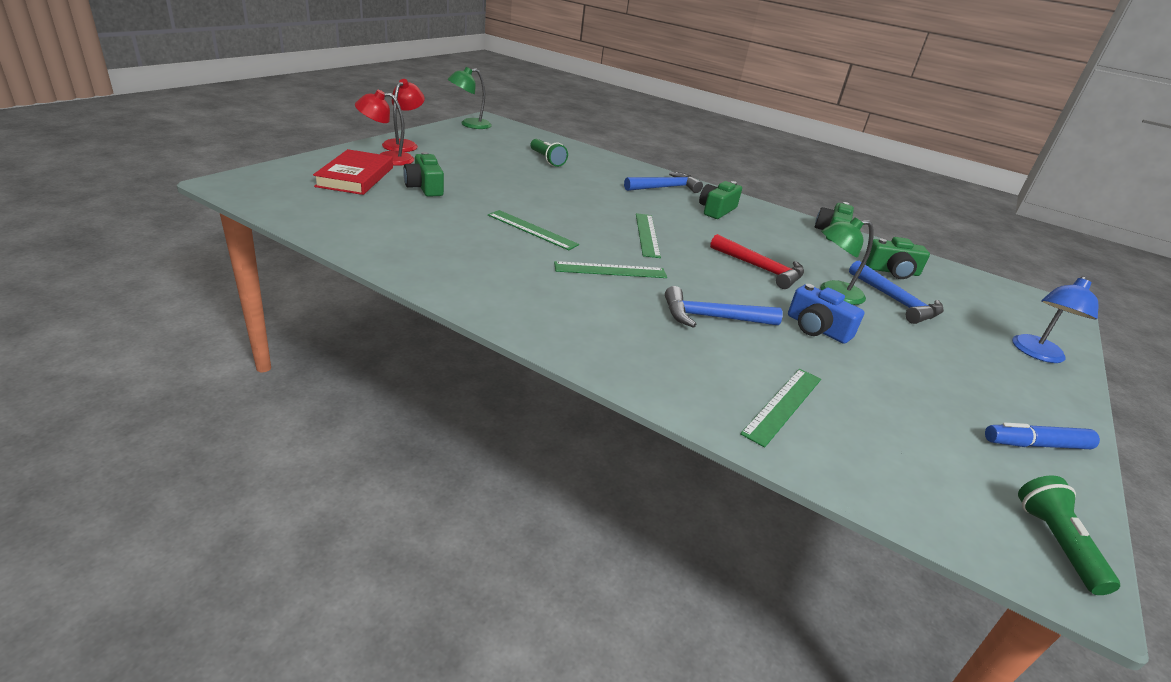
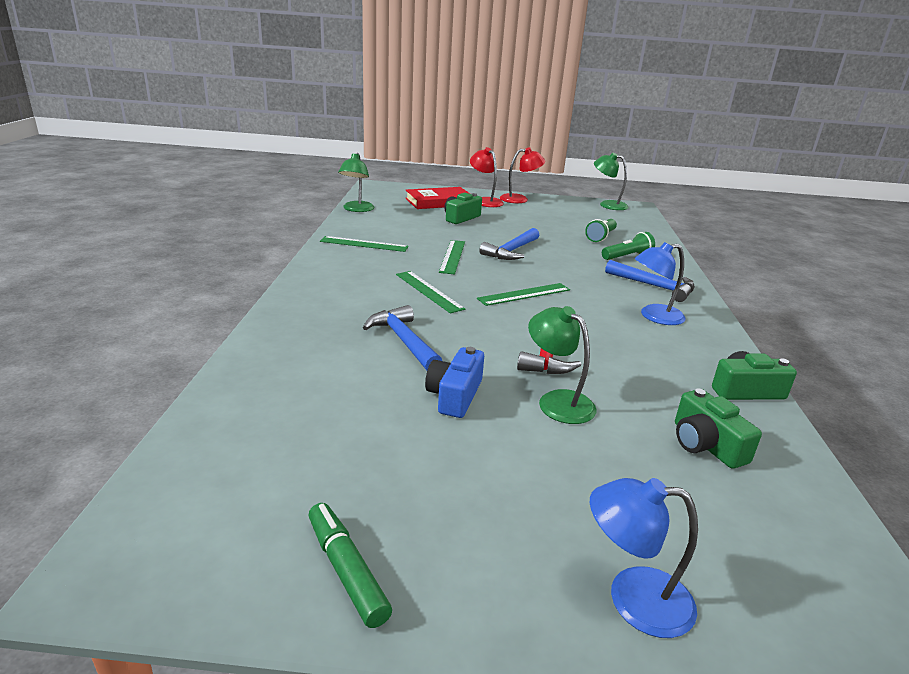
camera: 65 degrees right, 5 degrees down
green camera [699,181,742,219] -> blue lamp [635,242,686,325]
green ruler [740,369,821,448] -> green ruler moved to [320,236,409,252]
blue hammer [849,261,944,324] -> blue hammer moved to [479,228,539,260]
blue marker [985,423,1100,449] -> green marker [309,503,392,628]
green flashlight [1018,476,1120,595] -> green flashlight moved to [602,232,655,260]
none -> green lamp [338,153,374,212]

